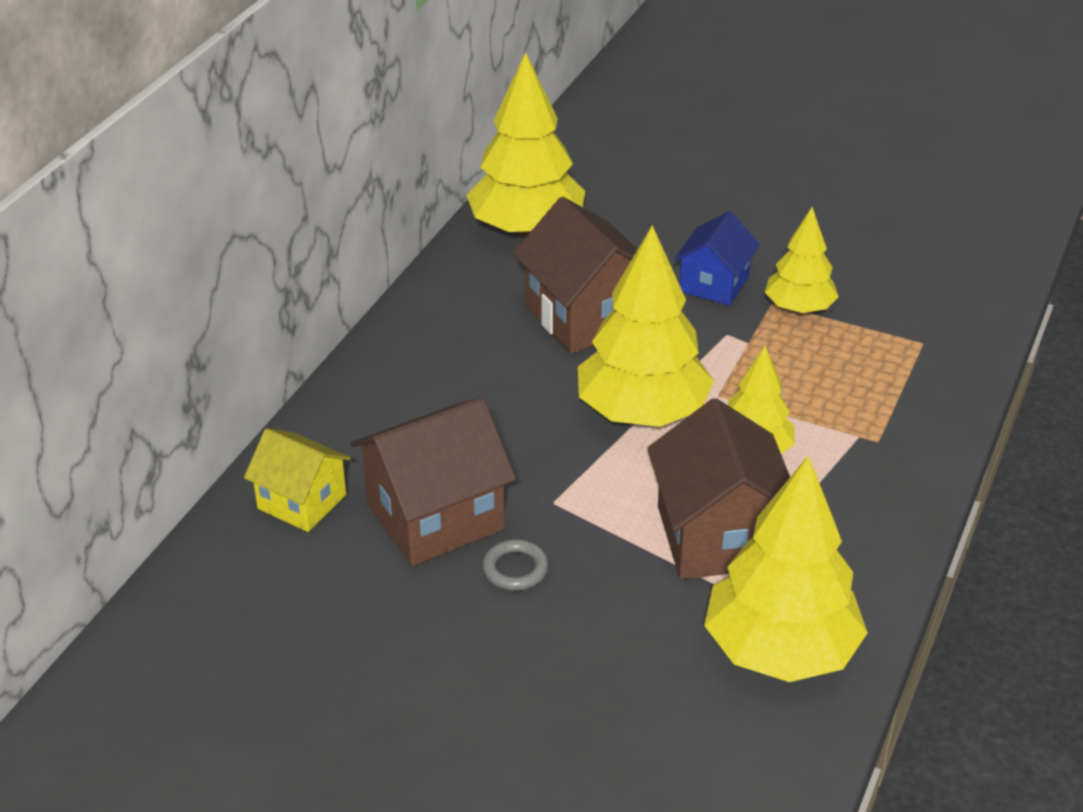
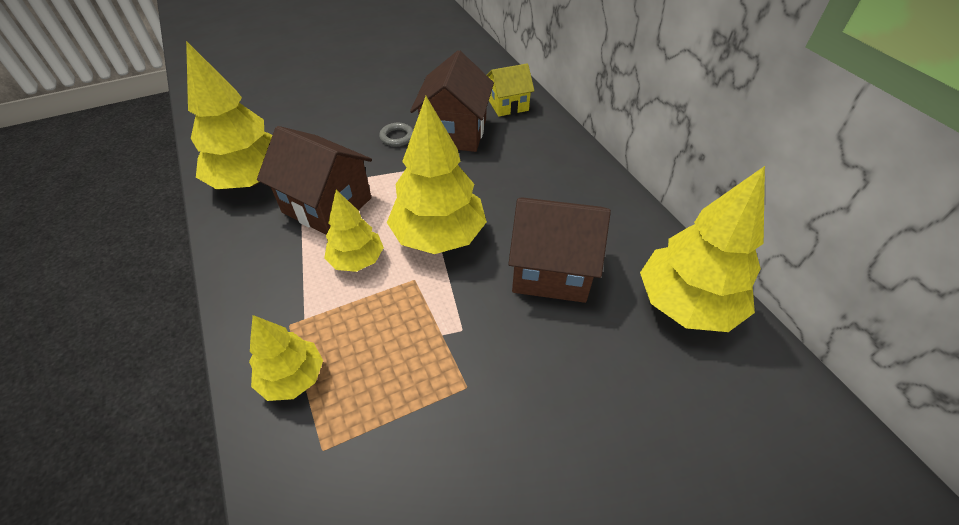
camera: 130 degrees right, 10 degrees up
blue house [674,211,760,306] -> none
yellow tree [765,207,839,313] -> yellow tree moved to [249,315,323,401]

